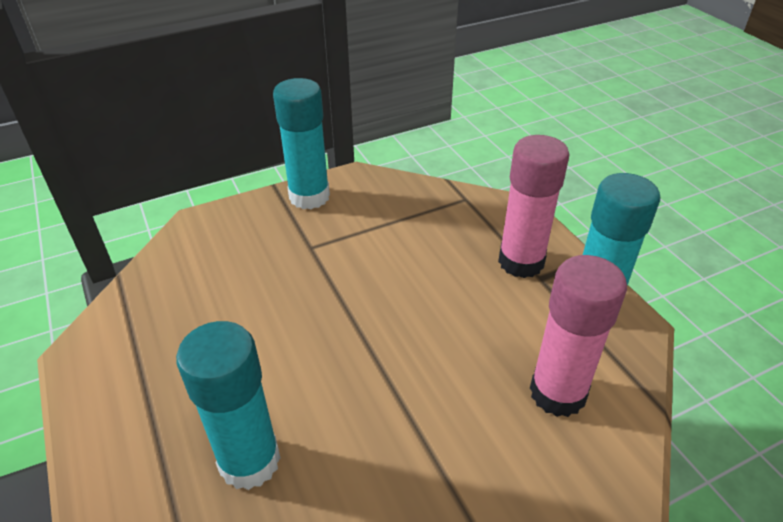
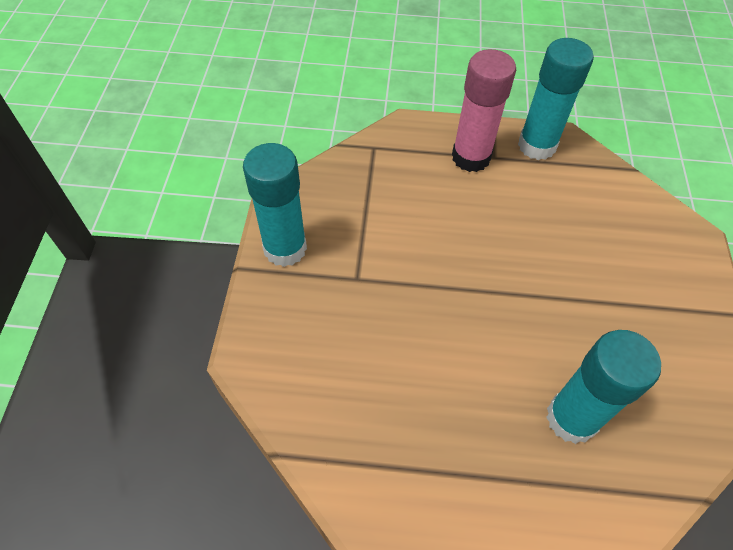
camera: 60 degrees left, 15 degrees up
pink glue stick [530,255,627,417] -> none

